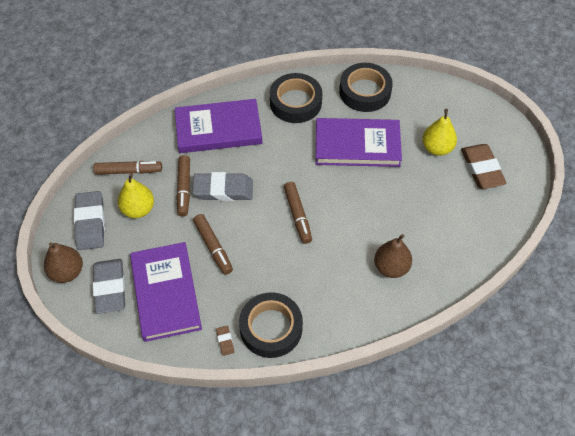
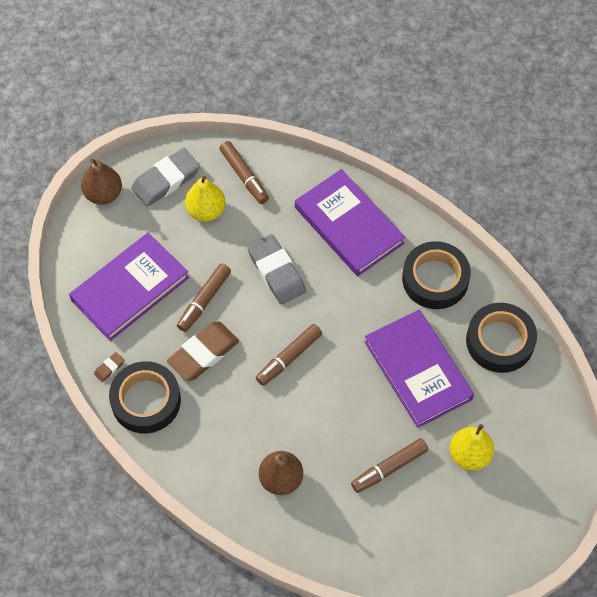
camera: 60 degrees right, 5 degrees up
grey eraser [93,259,125,314] -> none
brown marker [176,155,190,216] -> brown marker moved to [351,438,428,493]
brown eraser [461,144,507,189] -> brown eraser moved to [167,321,239,381]

